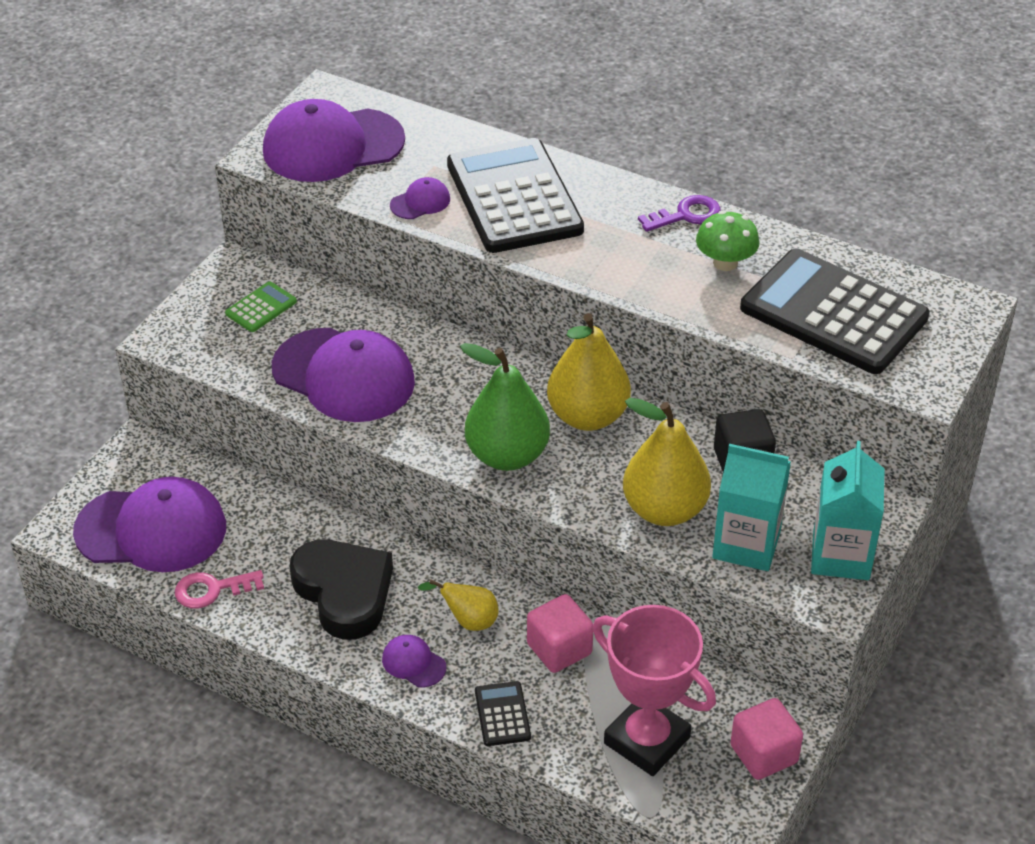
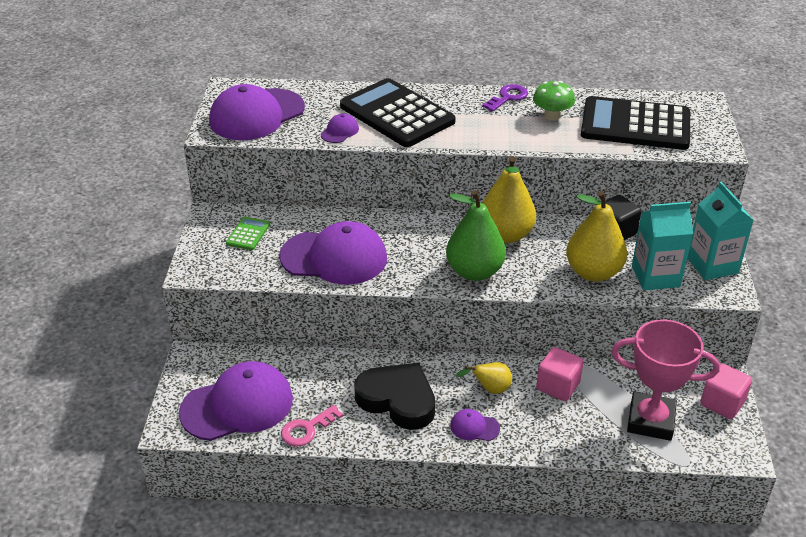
camera: 25 degrees left, 5 degrees down
black calculator [475,681,531,746] -> none

